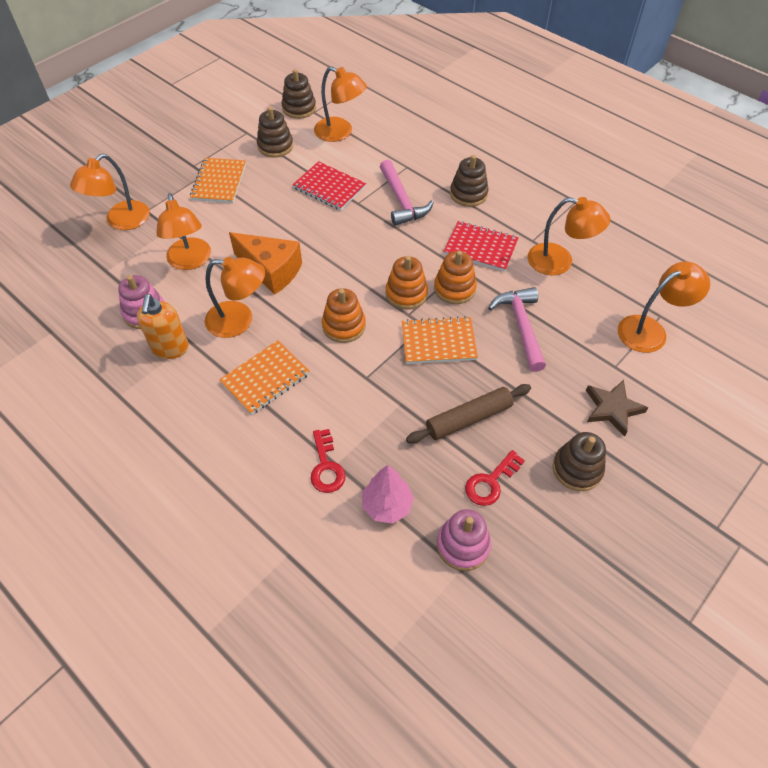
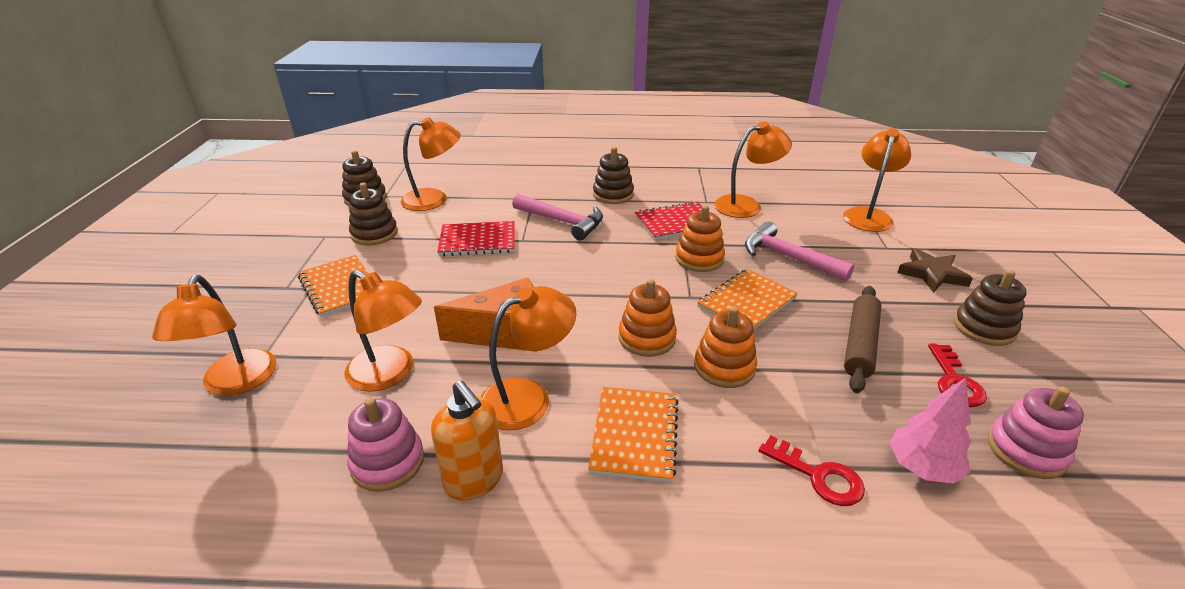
camera: 40 degrees left, 20 degrees down
orange stacking toy [386,256,428,310] -> orange stacking toy moved to [694,306,757,388]

